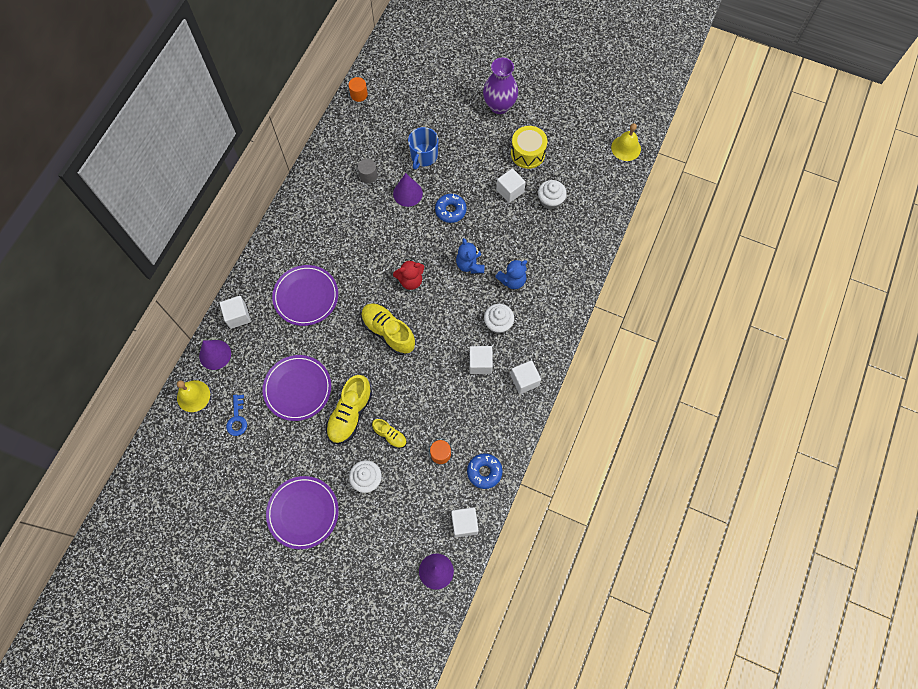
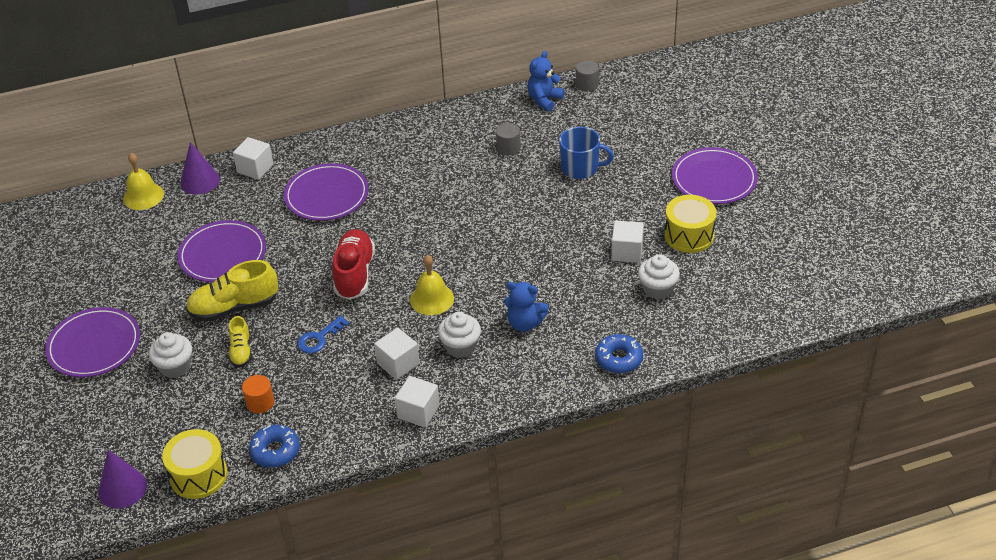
camera: 50 degrees right, 25 degrees down
blue key [226,395,247,436] -> blue key moved to [297,316,349,354]
orange cylinder [348,77,368,102] -> grey cylinder [576,61,599,91]
yellow shoe [361,303,415,355] -> red shoe [332,229,375,300]
purple cone [393,173,423,207] -> none
red teddy bear [393,259,424,290] -> none
blue mug [408,127,438,170] -> blue mug turned 150 degrees counterclockwise [559,127,614,179]
blue donut [435,194,467,223] -> blue donut moved to [595,334,643,373]
white cube [451,507,479,538] -> yellow drum [162,429,228,499]
blue teddy bear [456,238,484,273] -> blue teddy bear moved to [527,51,564,112]
purple vase [483,57,518,114] -> purple plate [672,147,758,204]
yellow bell [611,123,641,161] -> yellow bell moved to [410,255,454,315]

